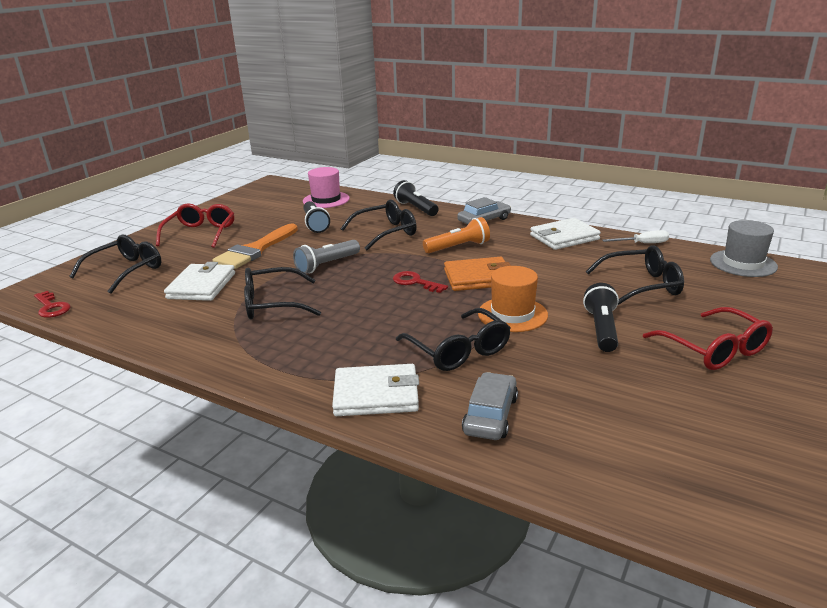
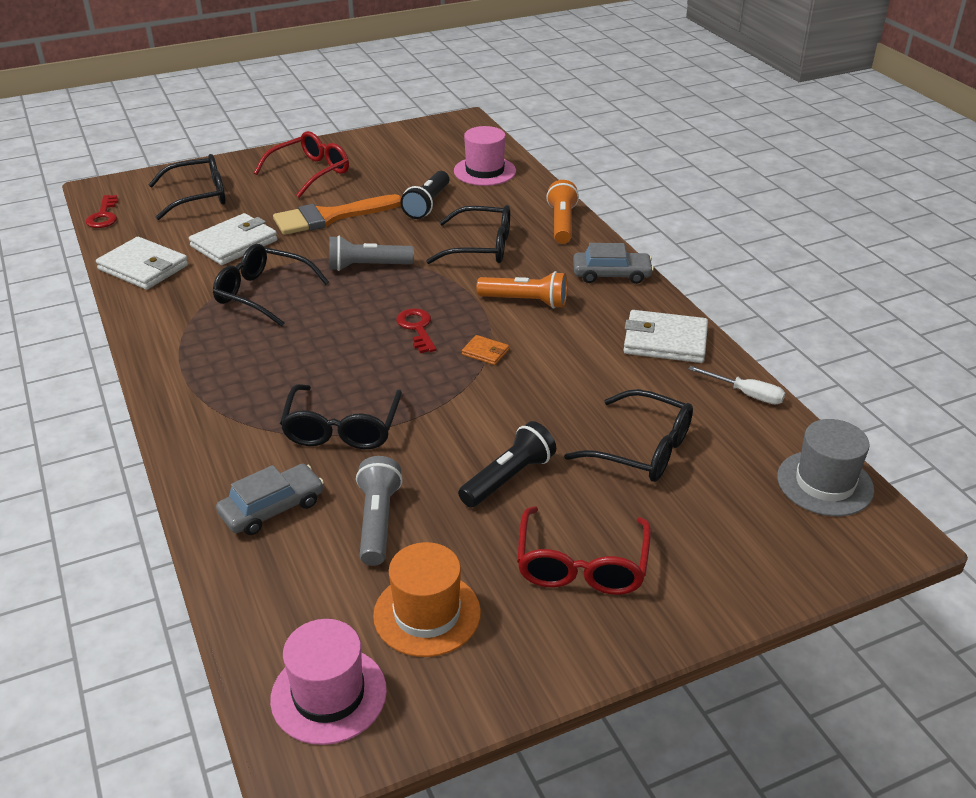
camera: 35 degrees right, 10 degrees up
white wallet [332,364,419,416] -> white wallet moved to [96,237,188,290]
black flashlight [393,180,439,216] -> orange flashlight [546,180,579,244]
orange wallet [444,257,511,291] -> orange wallet [462,335,509,365], size x0.48
orange hat [478,266,548,332] -> orange hat moved to [373,542,481,657]
none -> pink hat [270,619,387,745]
none -> grey flashlight [356,456,403,566]

